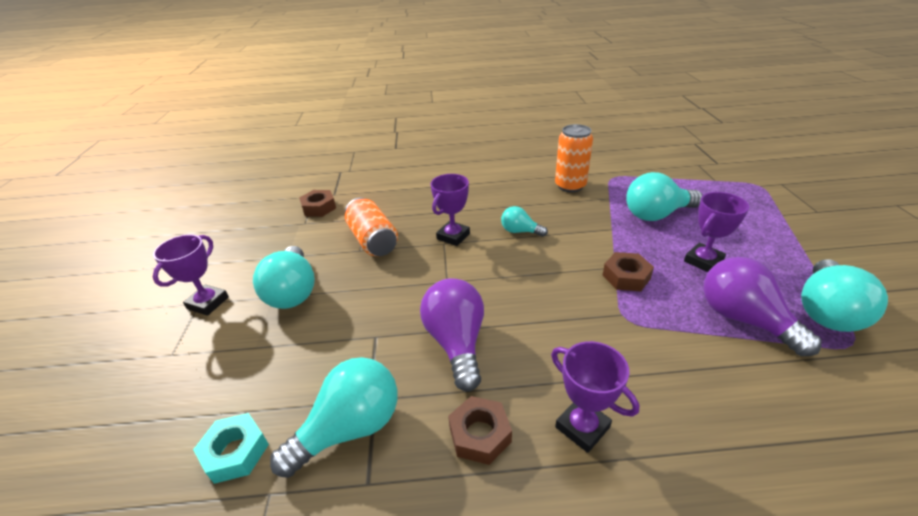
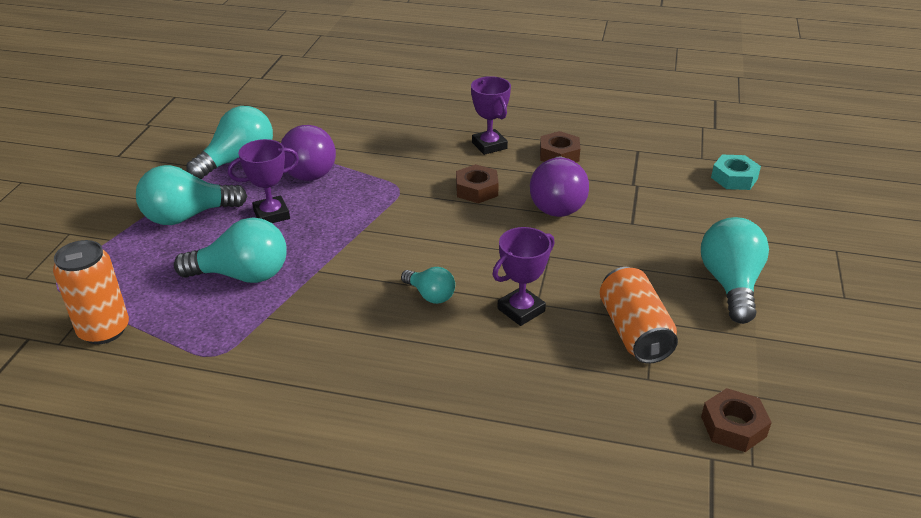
camera: 165 degrees left, 0 degrees up
purple trophy [153,234,229,316] -> none
turquoise light bulb [270,357,397,478] -> turquoise light bulb moved to [136,165,247,225]
orange can [555,124,593,192] -> orange can moved to [53,240,129,344]
brown nut [603,252,654,291] -> brown nut moved to [456,164,499,203]

